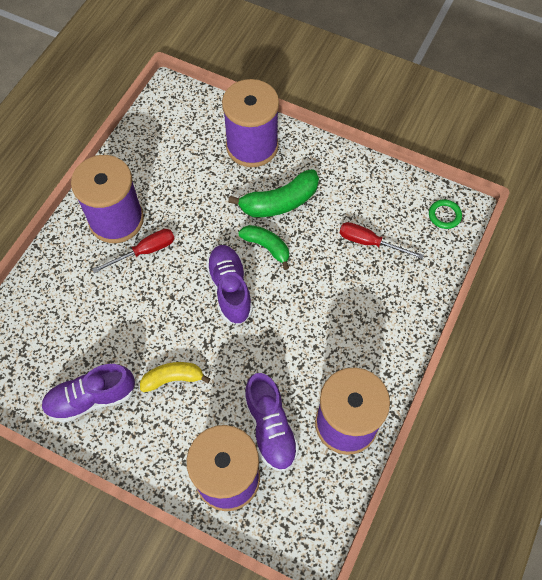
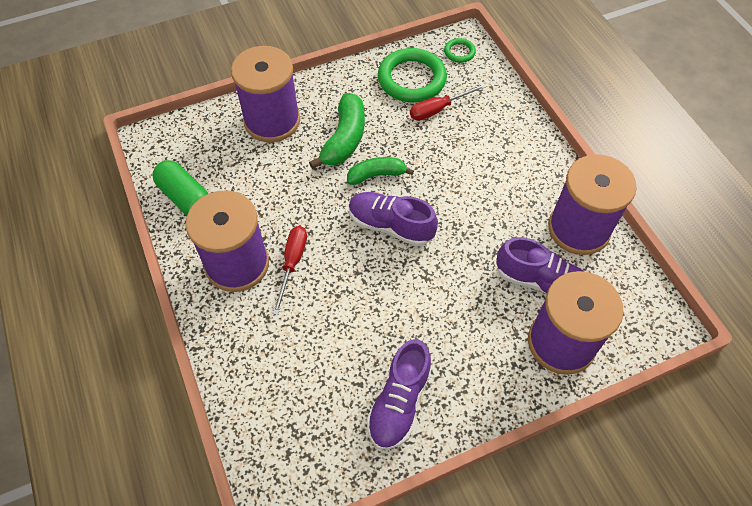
camera: 50 degrees left, 5 degrees down
yellow banana [140,362,211,392] -> none
none -> green capsule [152,160,209,215]
none -> green ring [378,48,447,102]

